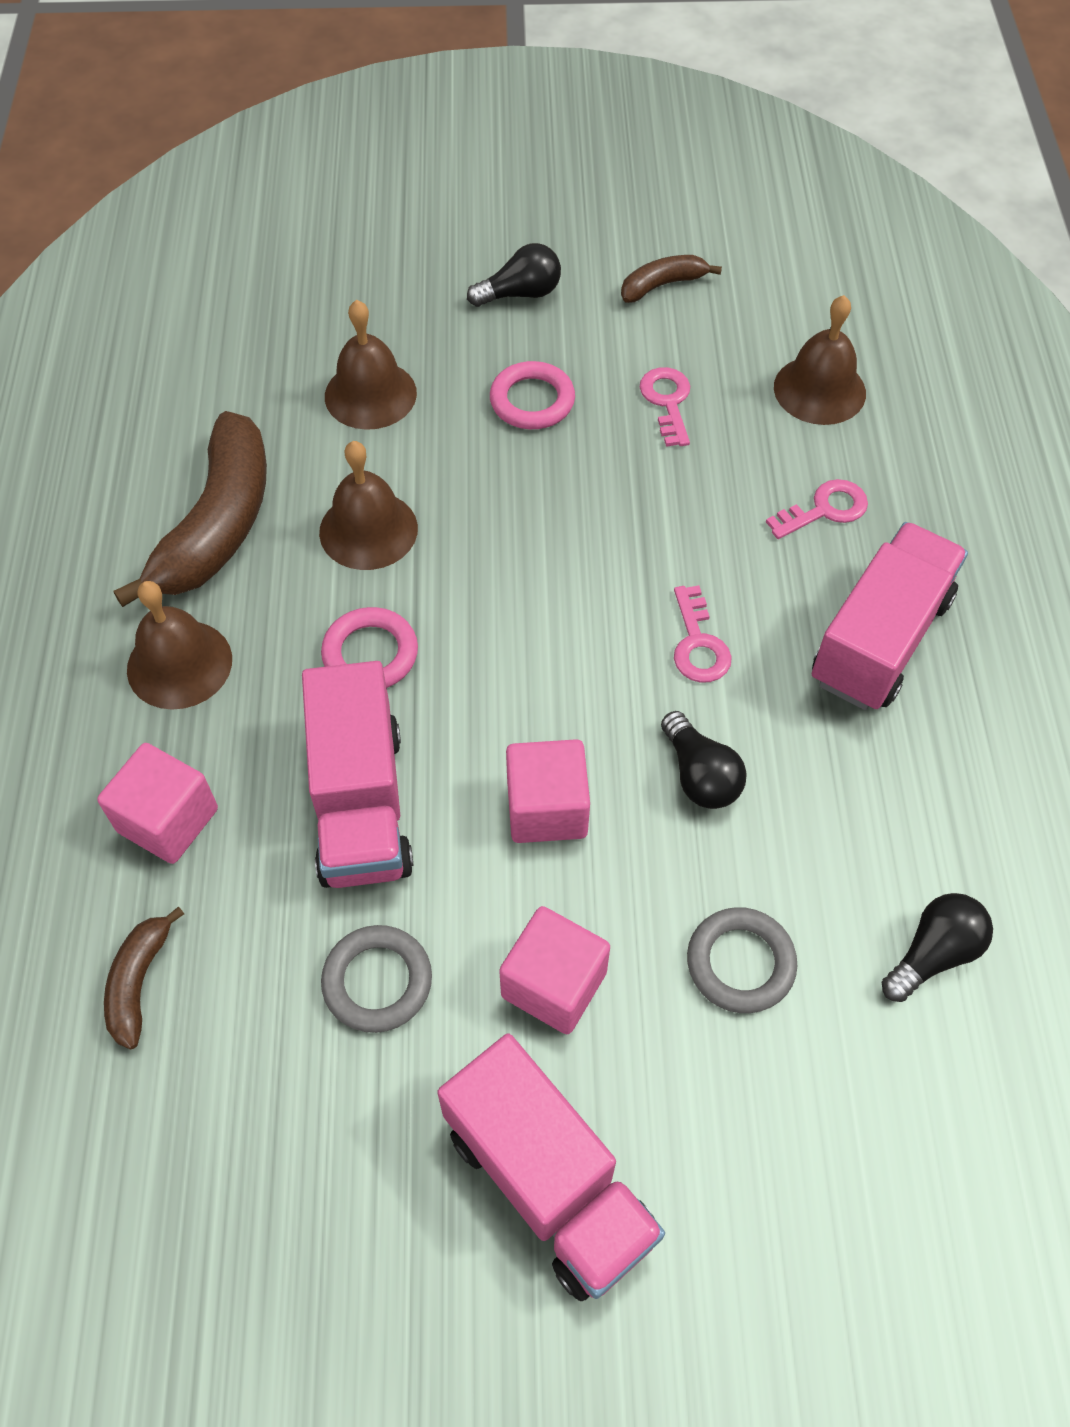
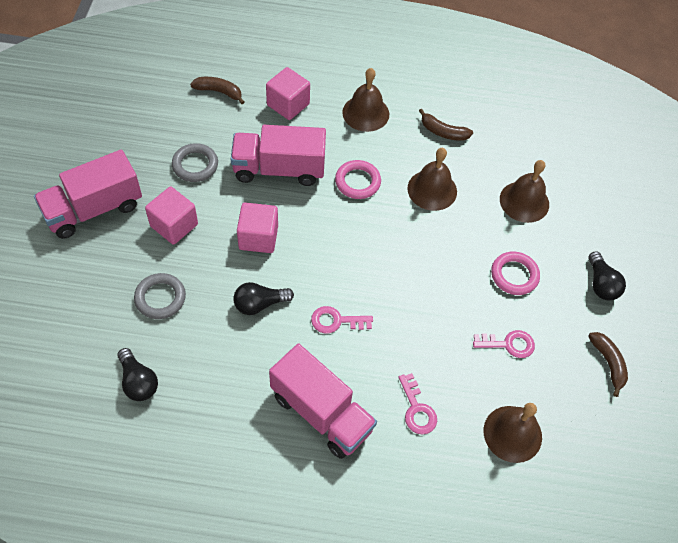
camera: 95 degrees right, 0 degrees up
brown banana [114,411,267,607] -> brown banana [419,109,473,141], size x0.49

